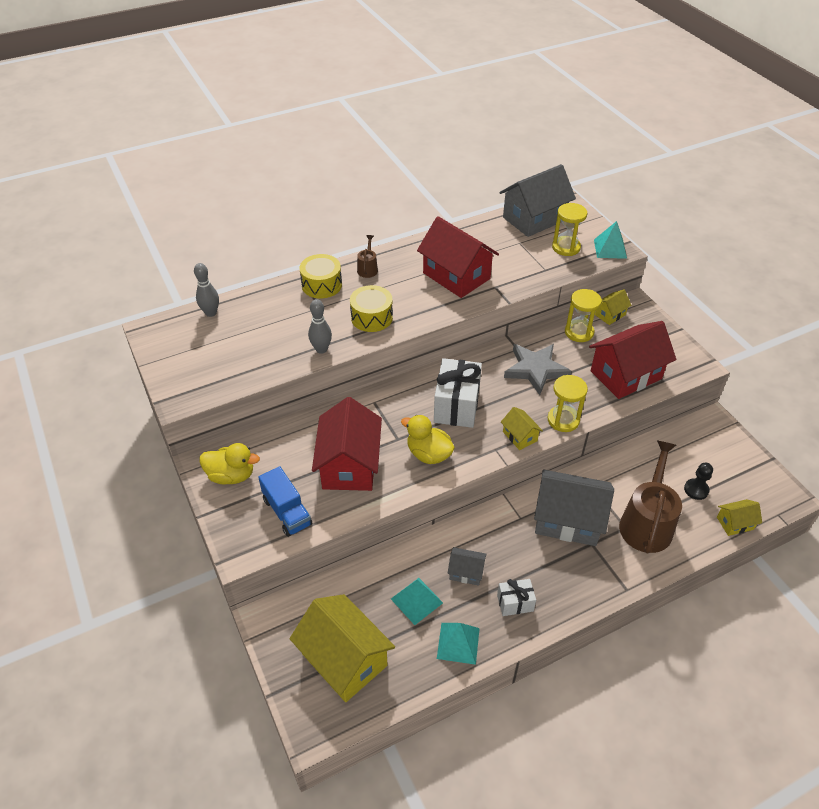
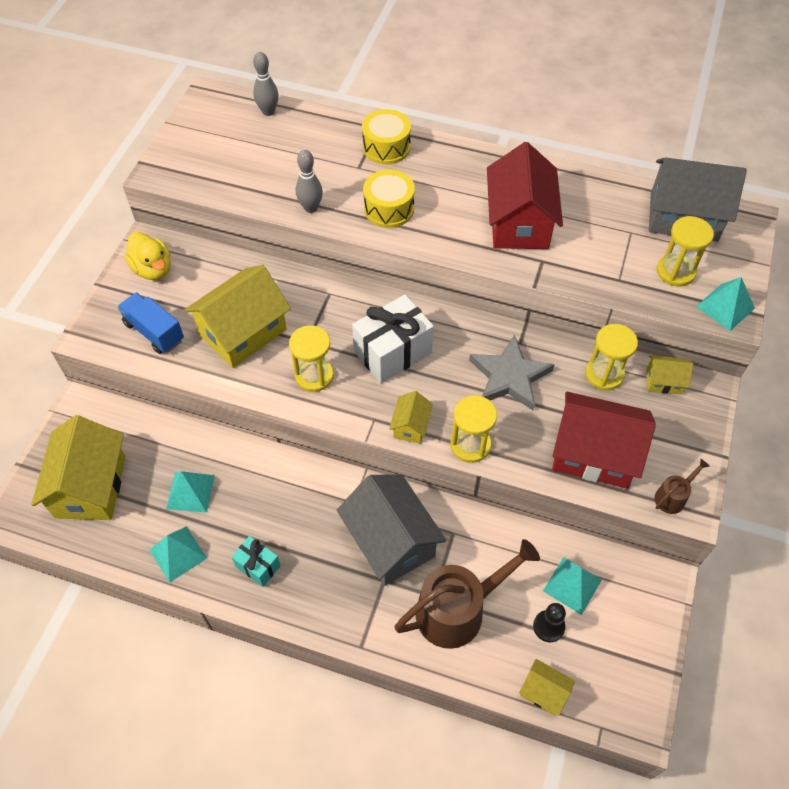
camera: 45 degrees right, 10 degrees up
blue truck [258,466,312,537] -> blue truck turned 120 degrees clockwise [117,292,184,354]
red house [312,397,382,491] -> yellow house [184,265,291,368]
brown watering can [357,235,378,278] -> brown watering can moved to [654,459,710,514]
yellow duck [401,415,455,464] -> yellow hourglass [289,325,334,392]
grey house [447,547,486,586] -> none
white gift [497,579,536,616] -> turquoise gift [232,536,281,587]
none -> turquoise pyramid [543,557,602,615]

